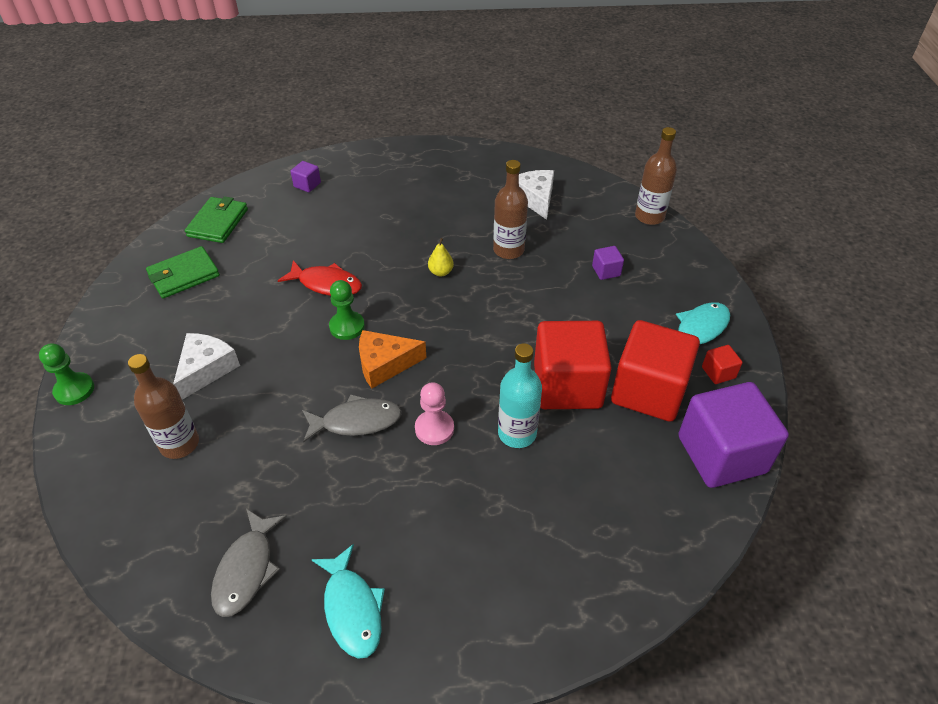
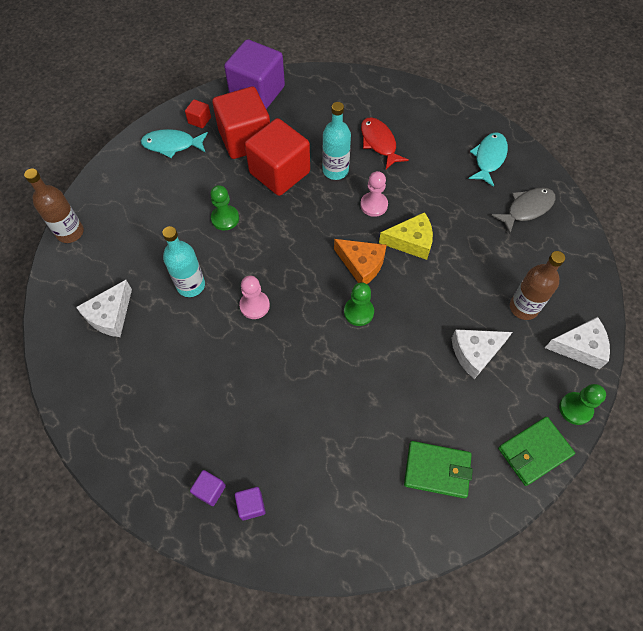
camera: 135 degrees left, 15 degrees up
green wallet [185,196,248,243] -> green wallet moved to [498,417,575,486]
red fish [278,260,362,296] -> red fish moved to [361,117,409,169]
grey fish [302,394,402,442] -> yellow cheese [379,212,433,260]
yellow pear [428,238,454,276] -> pink pawn [239,276,270,319]
brown bottle [493,160,528,259] -> turquoise bottle [162,226,205,297]
purple cube [592,246,624,280] -> purple cube moved to [190,470,226,506]
none -> green pawn [210,185,239,230]
none -> white cheese [545,317,610,369]

